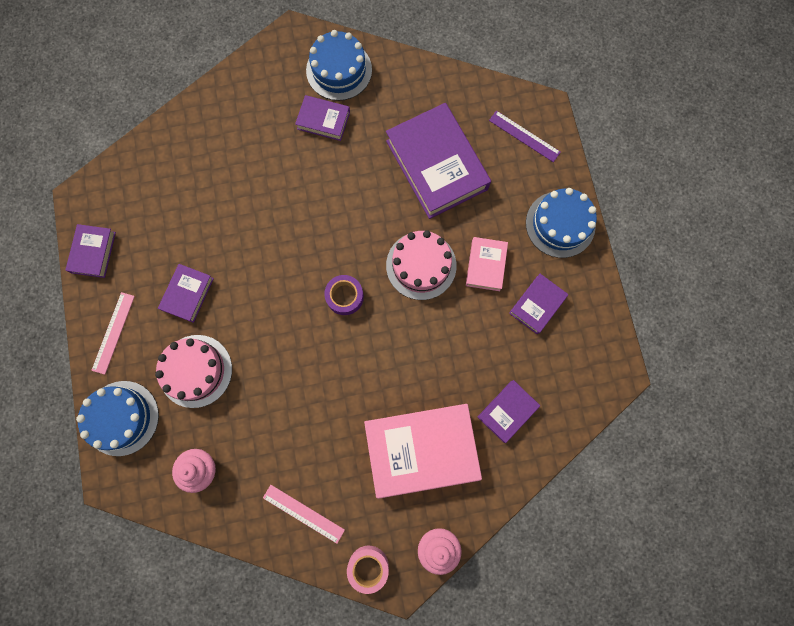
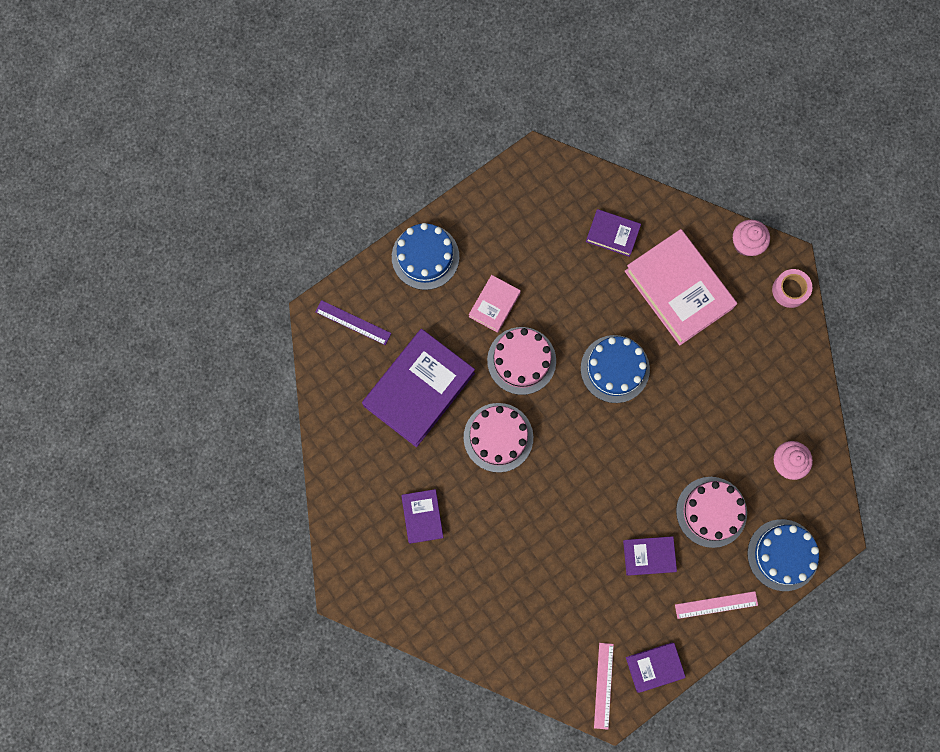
camera: 115 degrees left, 0 degrees up
pink ruler [263,485,345,544] -> pink ruler moved to [594,643,614,730]
blue cake [306,30,372,101] -> blue cake moved to [581,335,650,403]
purple tape [324,275,364,315] -> none
pink book [466,237,508,291] -> pink book turned 45 degrees counterclockwise [469,275,521,333]
purple ruler [489,111,561,162] -> purple ruler turned 75 degrees counterclockwise [315,300,391,345]
purple book [509,274,568,334] -> none
none -> pink cake [464,403,533,472]

